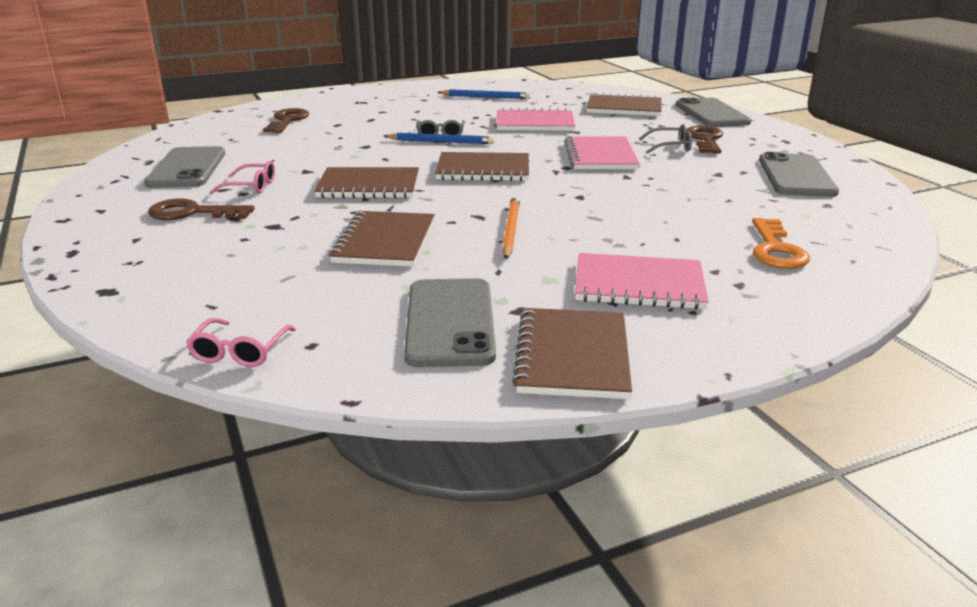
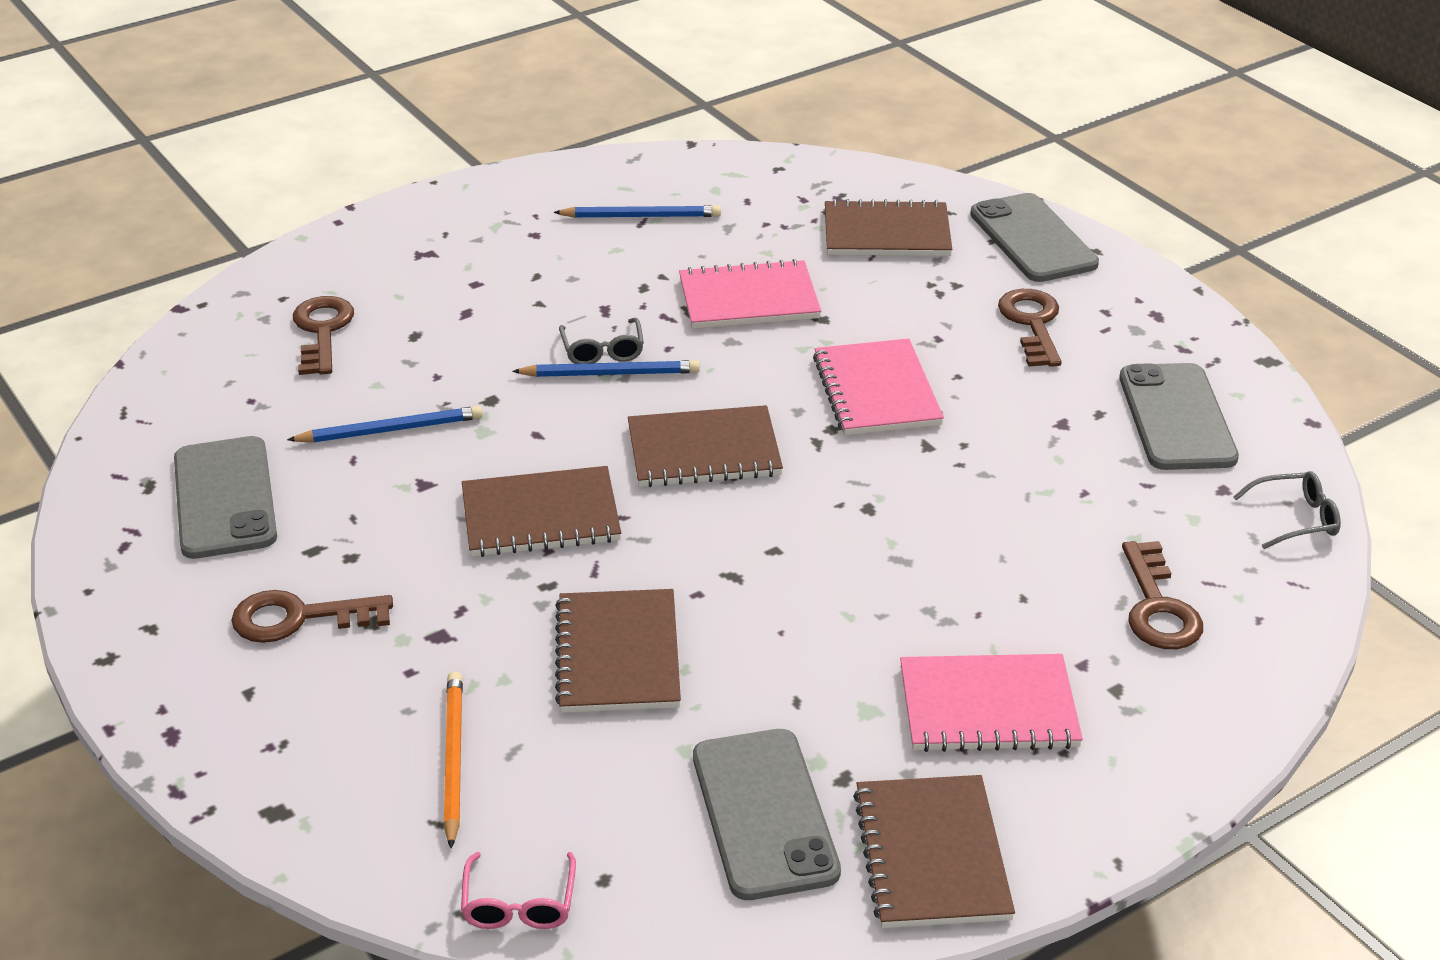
camera: 10 degrees left, 10 degrees up
pink glasses [209,161,275,194] -> none
orange pencil [502,196,520,259] -> orange pencil moved to [443,671,463,849]
grey glasses [639,124,692,154] -> grey glasses moved to [1233,471,1341,549]
orange key [752,218,810,269] -> brown key [1122,541,1203,649]
none -> blue pencil [287,406,483,443]

